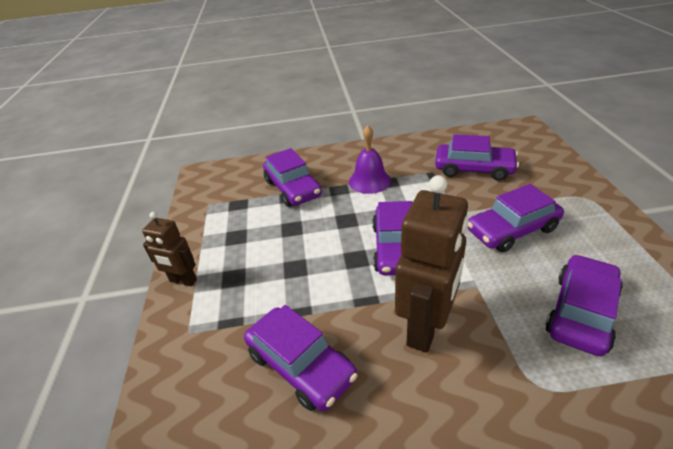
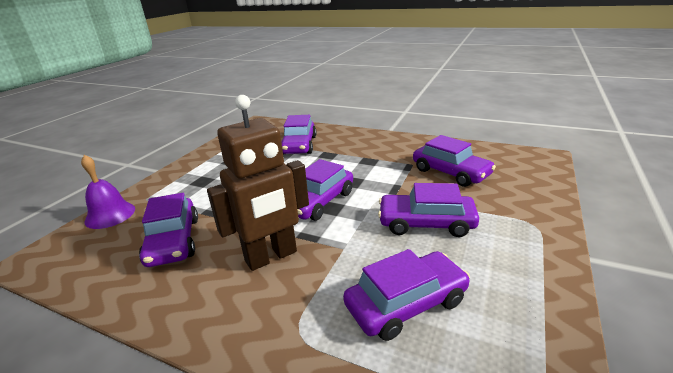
camera: 30 degrees right, 10 degrees down
brown robot [142,212,197,286] -> none
purple bell [349,126,391,194] -> purple bell moved to [81,155,135,229]

